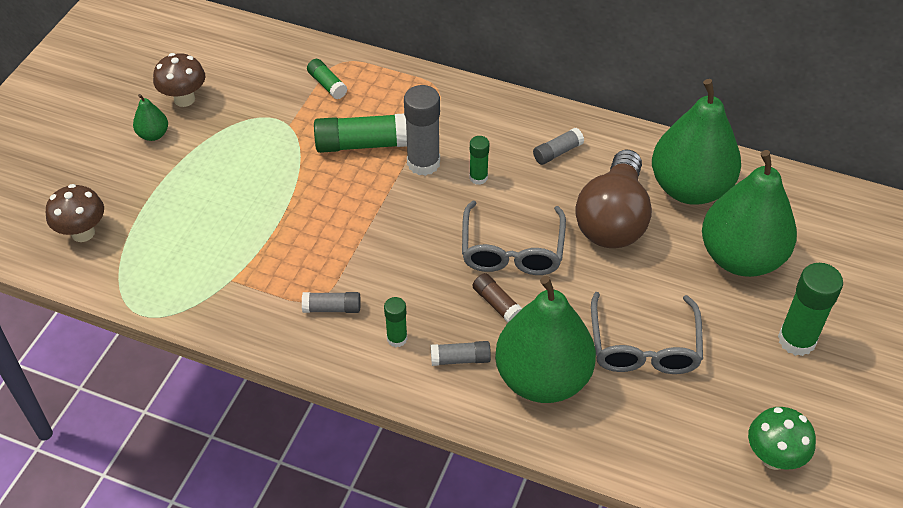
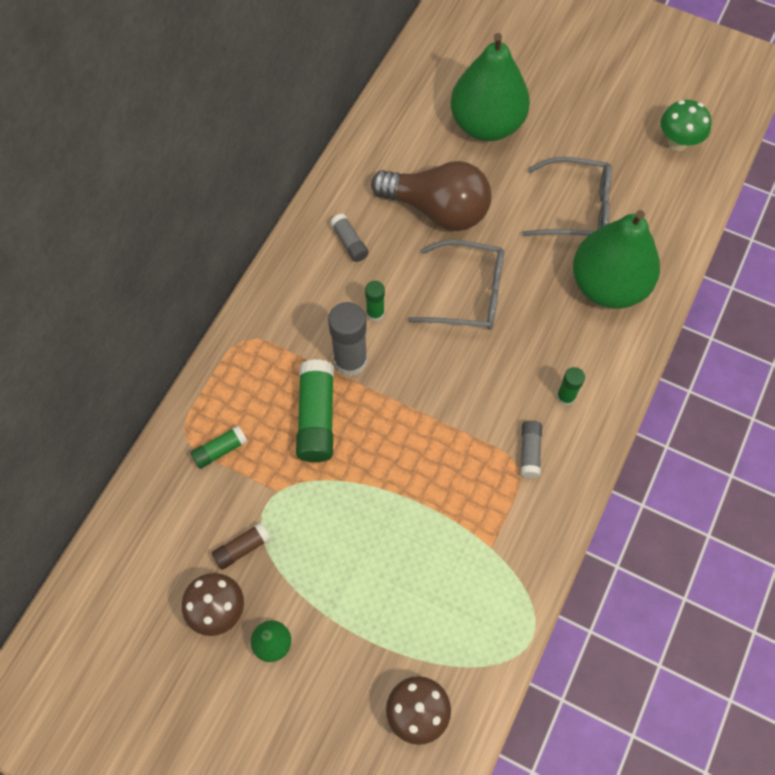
camera: 85 degrees left, 15 degrees up
grey glue stick [431,341,491,366] -> none
brown glue stick [473,273,522,322] -> brown glue stick moved to [212,522,271,570]
green pear [652,79,741,205] -> none
green glue stick [778,263,843,356] -> none

